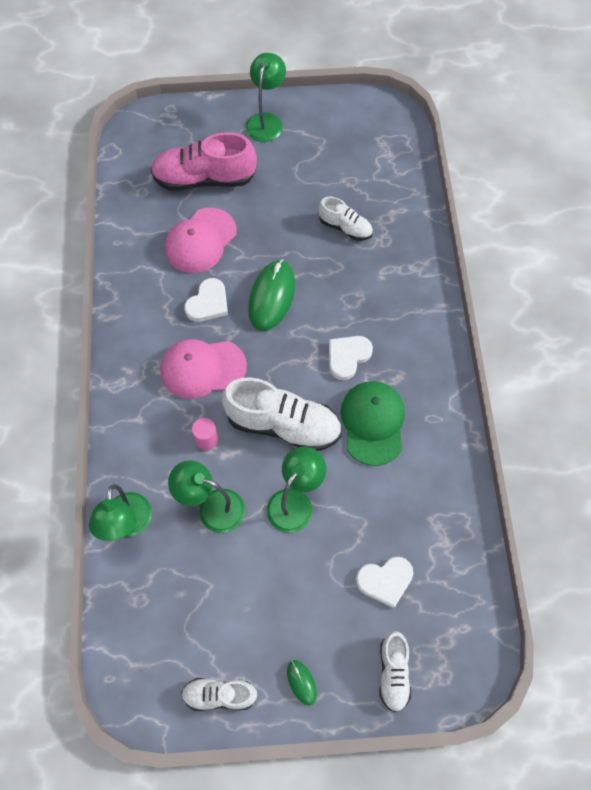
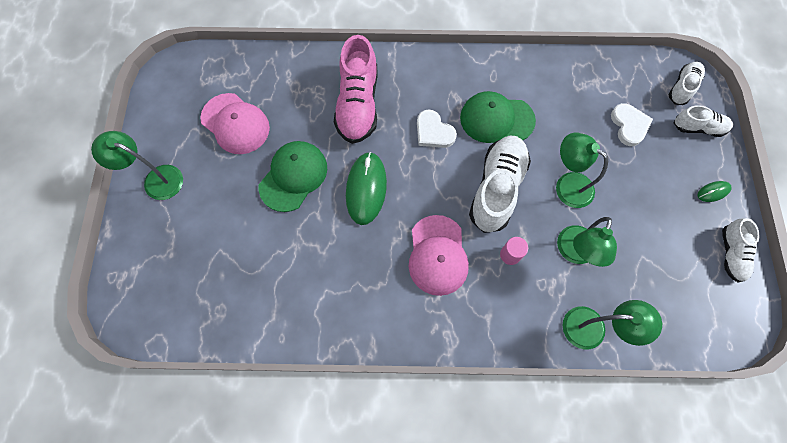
camera: 85 degrees left, 5 degrees up
pink shoe [150,132,257,191] -> pink shoe moved to [334,35,377,144]
pink cap [165,208,237,273] -> pink cap moved to [200,93,270,154]
white heart [184,278,228,322] -> none
green mouse [248,259,295,331] -> green mouse turned 75 degrees clockwise [346,152,387,225]
white shoe [318,197,373,241] -> white shoe moved to [669,62,705,105]
none -> green cap [259,141,327,212]

